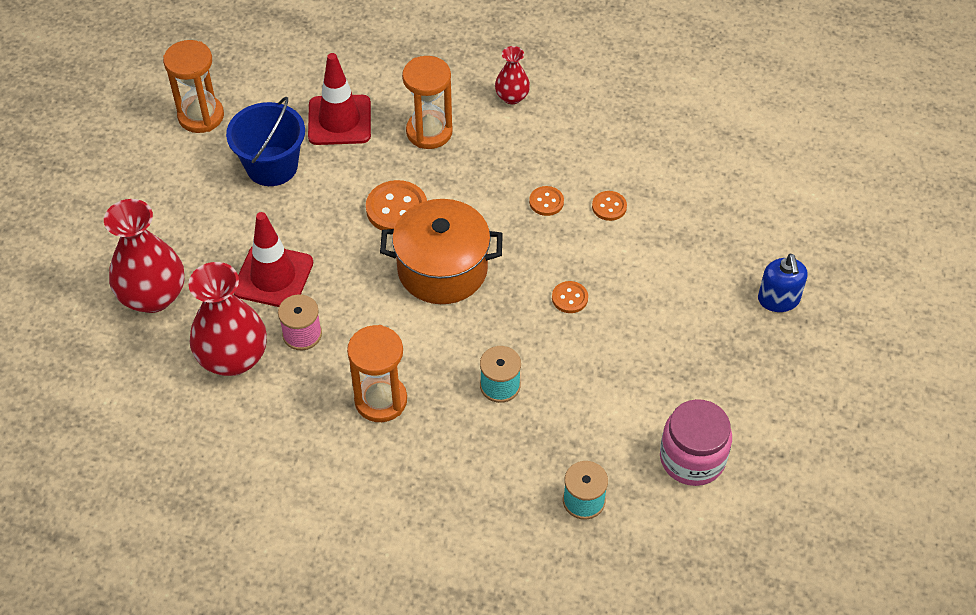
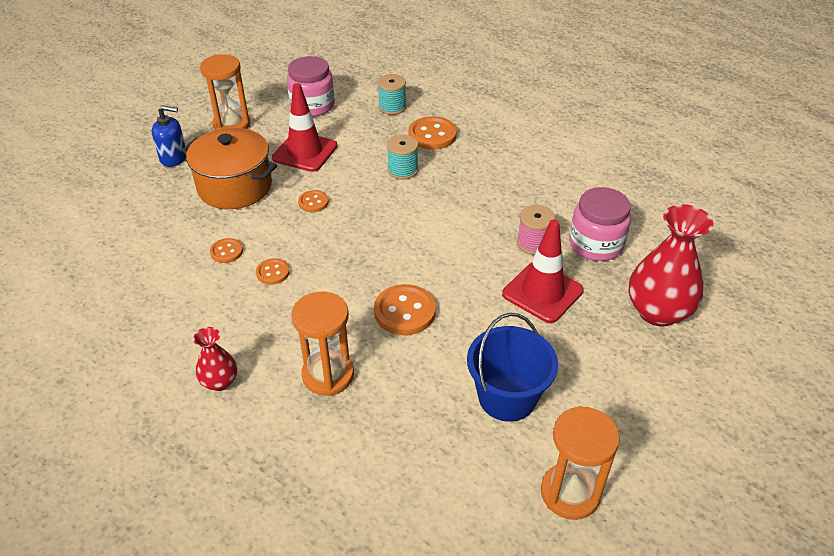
camera: 155 degrees left, 10 degrees down
red vase [188,262,267,376] -> pink jar [569,187,631,261]
red traffic cone [308,53,371,145] -> red traffic cone moved to [272,83,338,172]
orange hourglass [347,325,407,422] -> orange hourglass moved to [200,54,250,130]
orange pot [380,199,503,304] -> orange pot moved to [182,128,277,209]
blue soap dispenser [758,254,808,312] -> blue soap dispenser turned 75 degrees clockwise [152,105,186,167]
none -> orange button [408,116,457,150]

